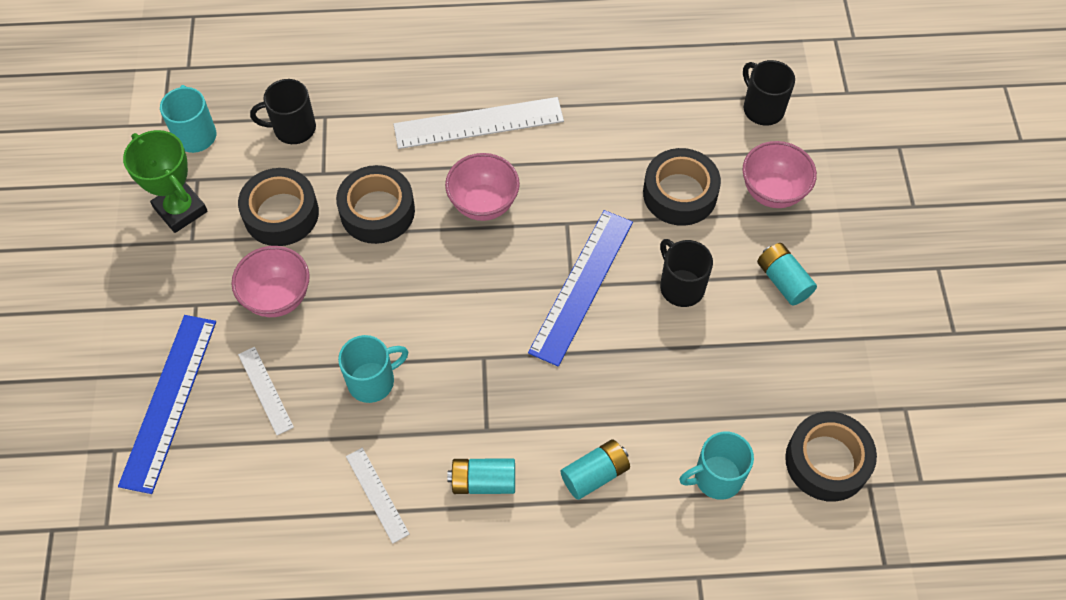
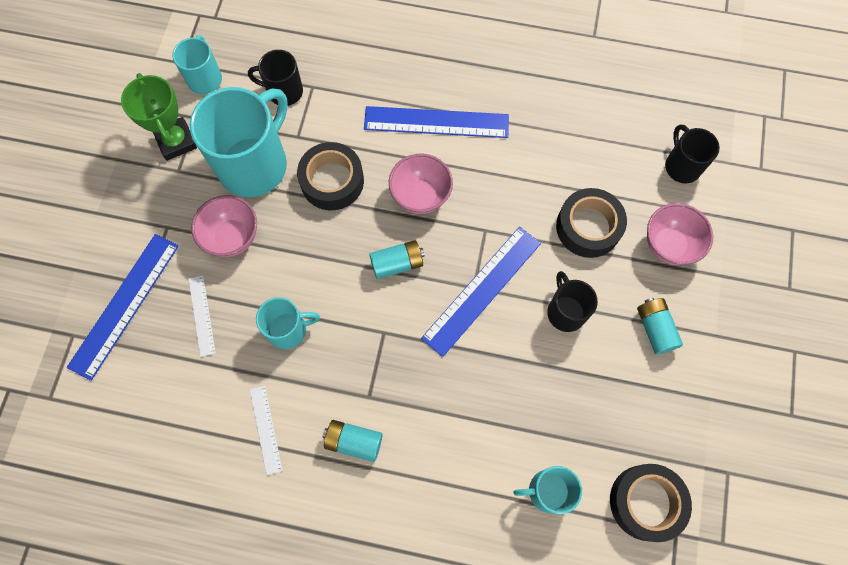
camera: 15 degrees right, 10 degrees up
black tape [238,168,319,246] -> turquoise mug [190,87,288,197]
white ruler [394,97,564,149] -> blue ruler [364,106,509,138]
turquoise battery [560,439,630,500] -> turquoise battery moved to [369,240,425,279]

